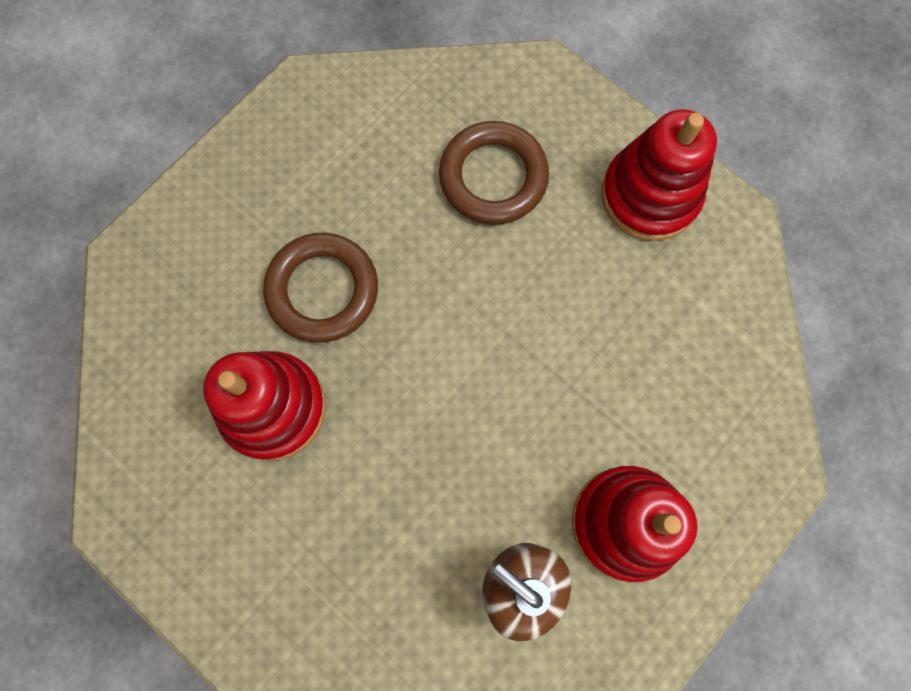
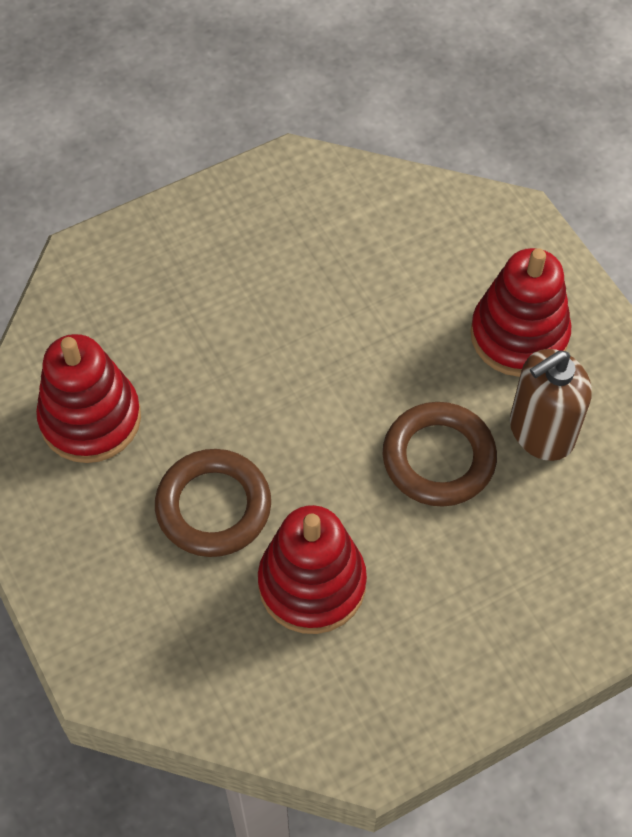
camera: 70 degrees left, 15 degrees down
brown ring [439,121,549,225] -> brown ring moved to [383,402,497,507]
red stacking toy [601,109,717,241] -> red stacking toy moved to [36,334,141,463]

